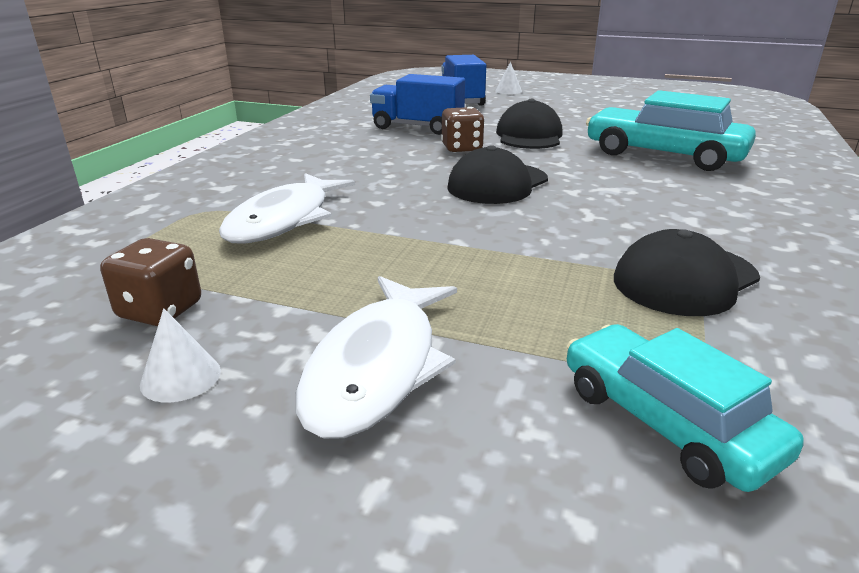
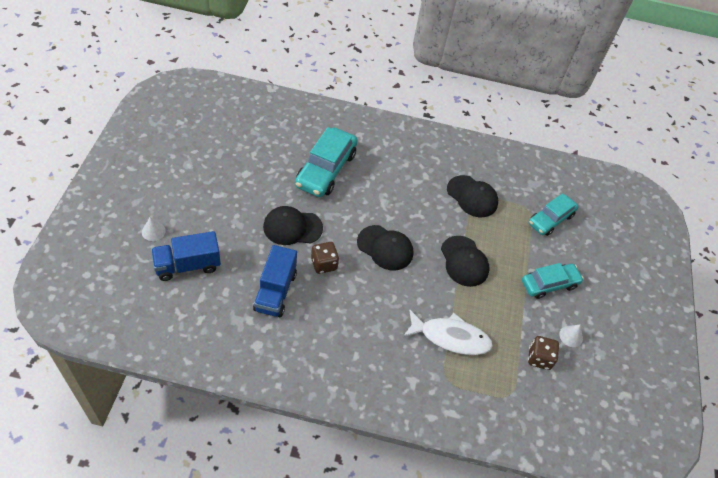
camera: 105 degrees left, 25 degrees up
white fish [296,276,457,439] -> turquoise car [522,263,584,299]
none -> black cap [441,236,489,287]

